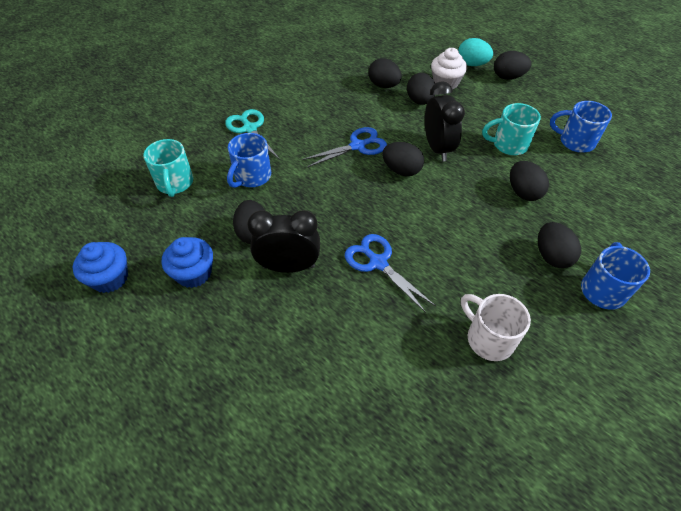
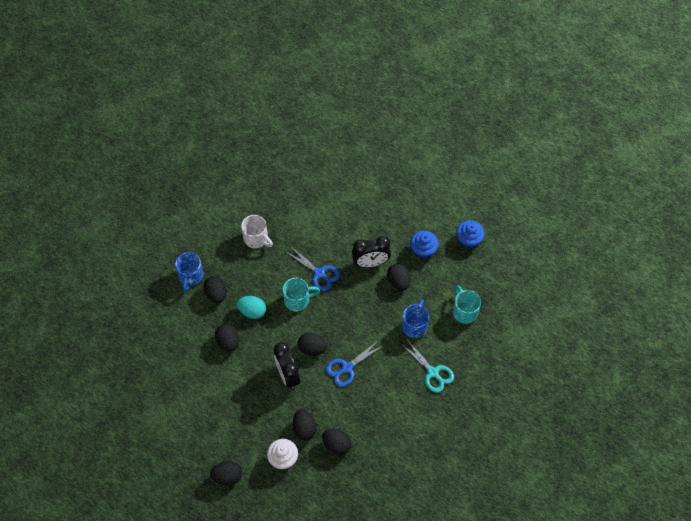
camera: 170 degrees right, 10 degrees up
turquoise egg [458,38,493,66] -> turquoise egg moved to [237,296,266,319]
turquoise mug [482,103,541,155] -> turquoise mug moved to [283,278,320,312]
blue mug [550,101,612,153] -> none

